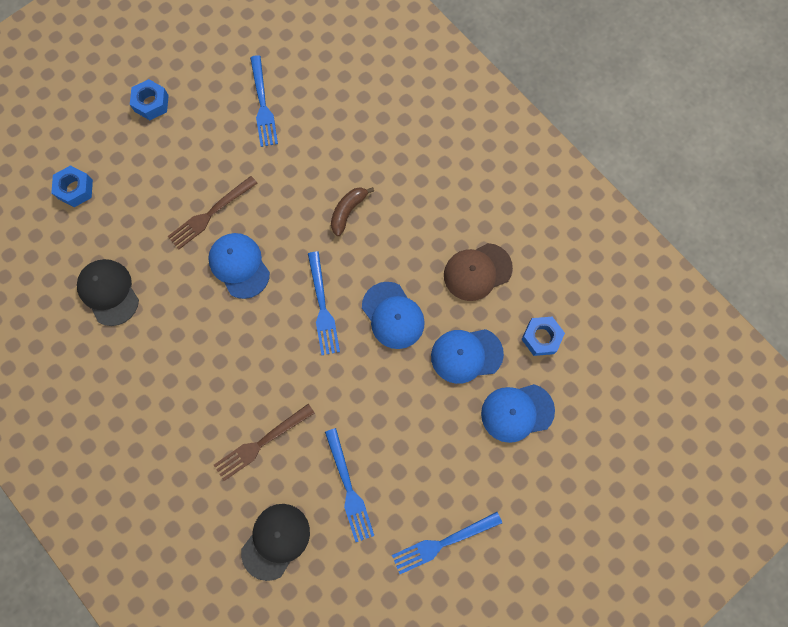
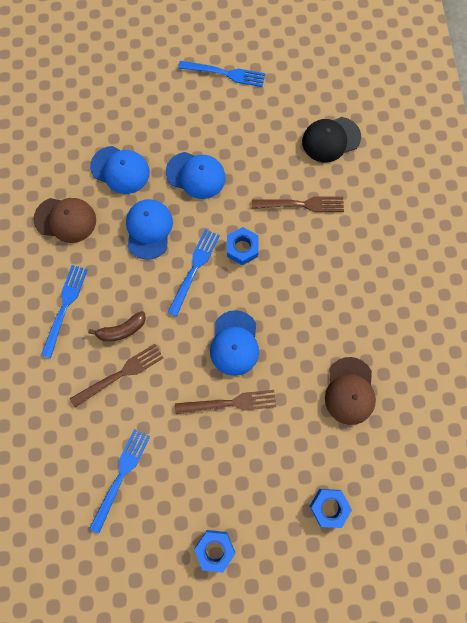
camera: 145 degrees left, 0 degrees up
black cap [77,259,139,326] -> brown cap [325,357,376,425]
blue fork [325,428,374,542] -> blue fork moved to [41,265,88,358]
blue cap [481,384,555,443] -> blue cap moved to [166,152,226,199]
blue nut [521,317,565,356] -> blue nut moved to [227,227,258,265]
none -> brown fork [70,344,163,407]

